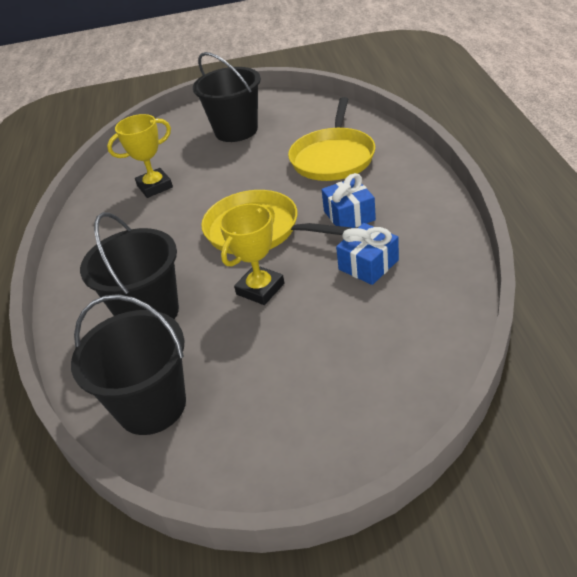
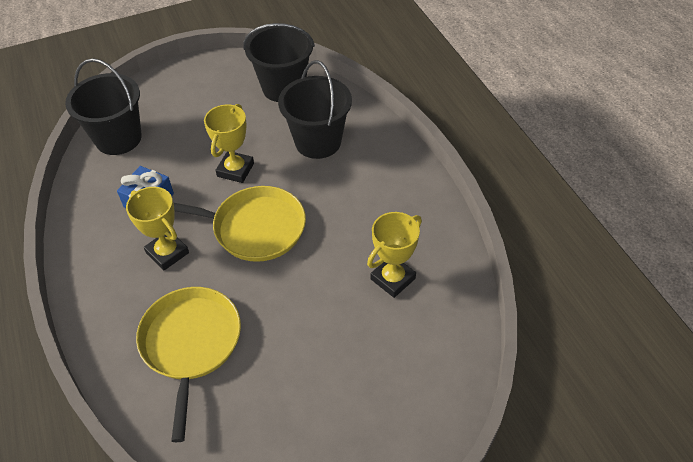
camera: 160 degrees right, 10 degrees up
black bucket [193,52,261,142] -> black bucket moved to [65,58,142,155]
blue gift [321,173,376,228] -> yellow trophy [126,187,189,270]

